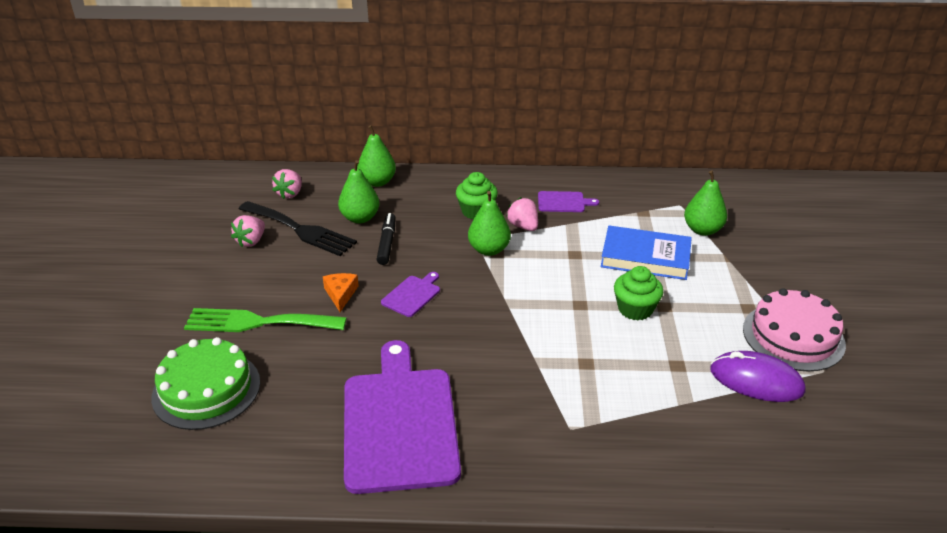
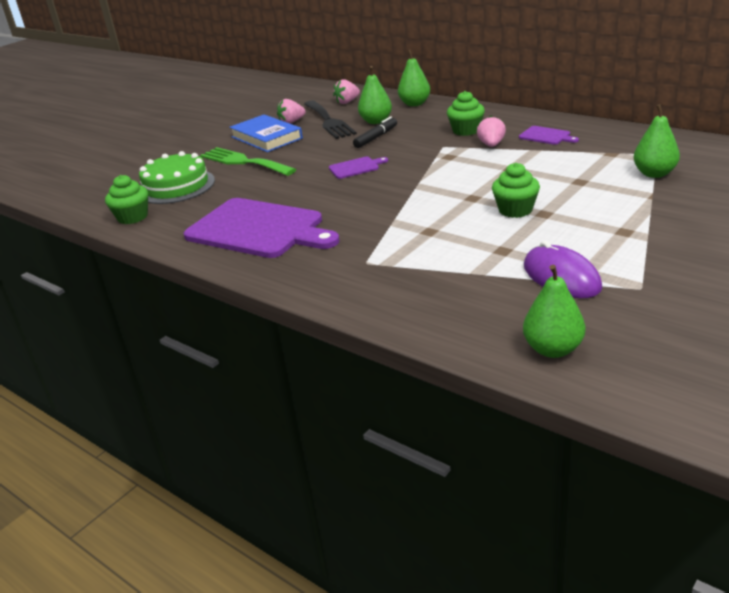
camera: 40 degrees right, 5 degrees down
orange cheese [323,273,359,312] -> none
purple cutting board [344,340,461,494] -> purple cutting board turned 90 degrees clockwise [184,198,340,258]
green pear [468,191,511,256] -> green pear moved to [523,265,585,358]
blue book [601,225,692,280] -> blue book moved to [230,114,303,152]
pink cake [743,288,846,371] -> none
none -> green cupcake [105,175,148,224]

